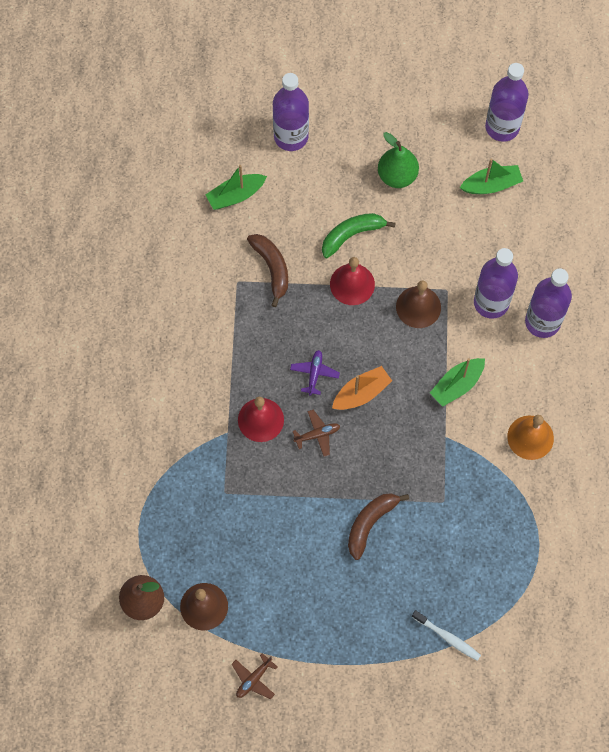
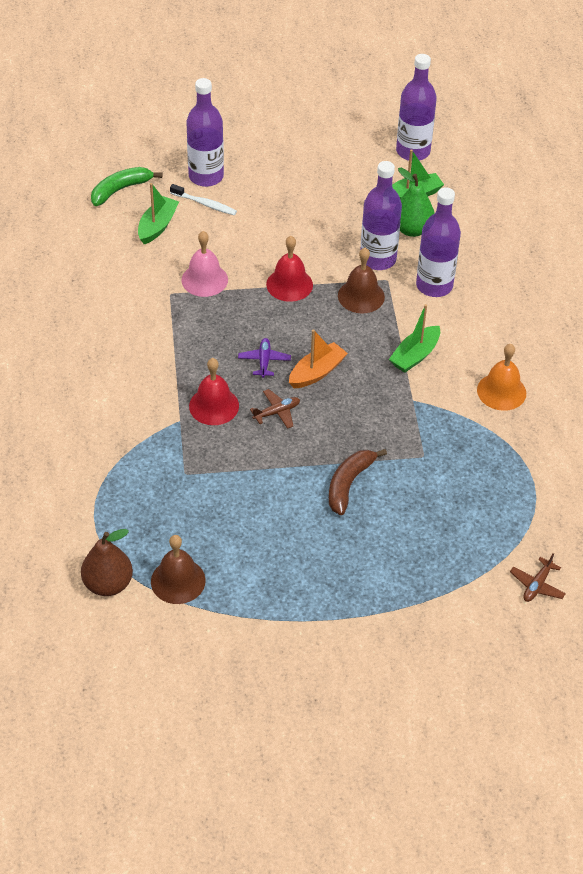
camera: 10 degrees left, 20 degrees down
green boat [205,165,267,210] -> green boat turned 150 degrees clockwise [138,183,179,244]
brown plane [232,653,277,699] -> brown plane moved to [510,553,566,602]
brown banana [247,234,288,307] -> pink bell [181,231,228,297]
green banana [322,213,396,258] -> green banana moved to [91,167,162,206]
green pear [378,132,419,188] -> green pear moved to [398,168,435,237]
white toothbrush [412,610,481,661] -> white toothbrush moved to [170,184,237,215]
purple bottle [525,268,572,338] -> purple bottle moved to [360,161,402,270]

